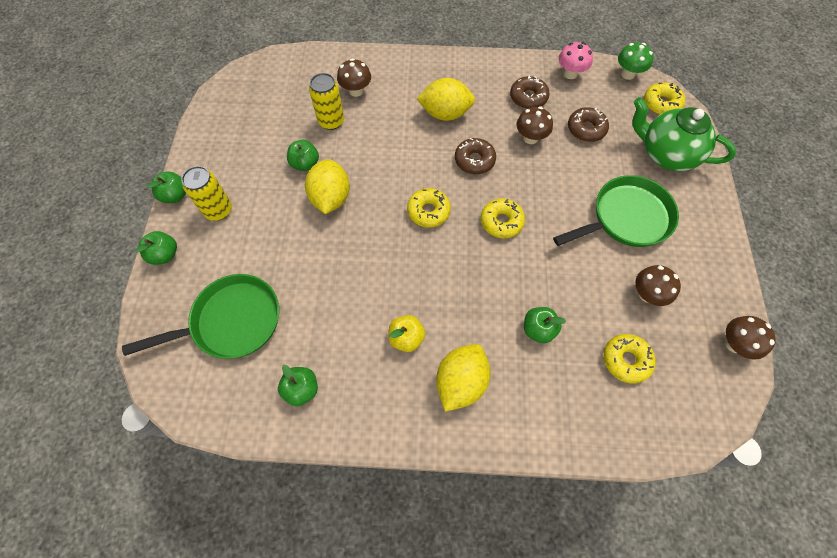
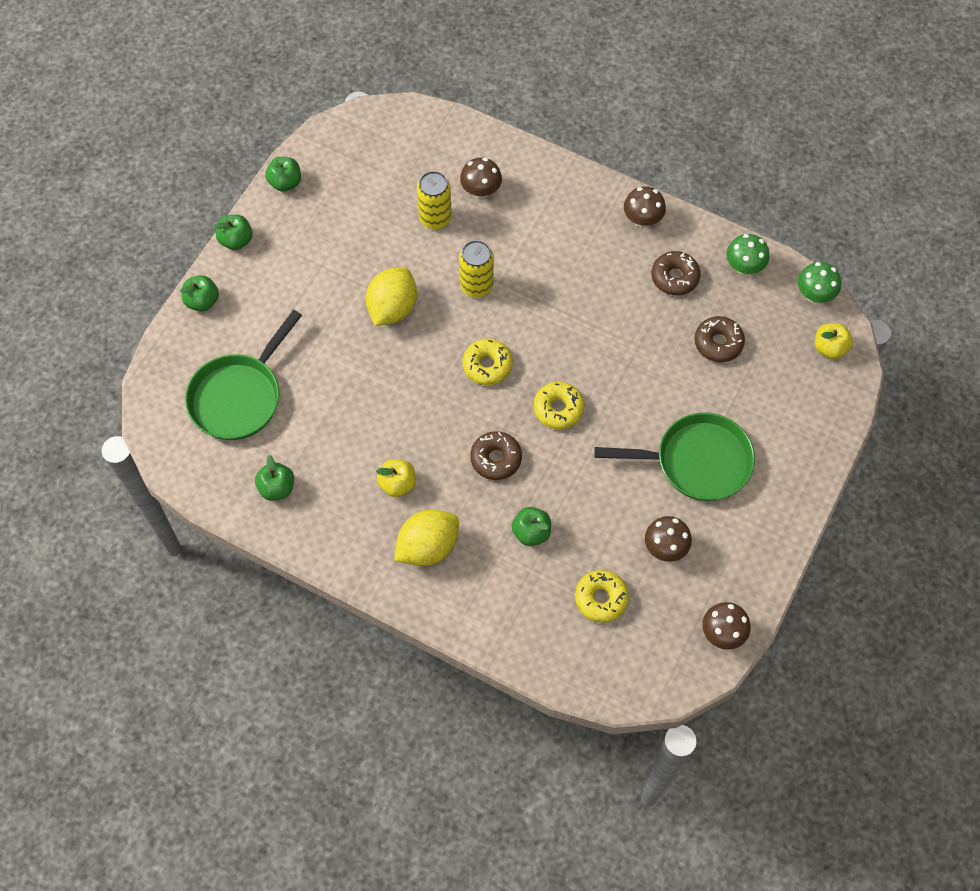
camera: 25 degrees right, 0 degrees up
green pan [122,274,279,359] -> green pan turned 120 degrees clockwise [185,310,302,440]
yellow can [181,166,232,221] -> yellow can moved to [459,240,494,298]
green apple [287,140,319,171] -> green apple moved to [265,157,301,192]
yellow lemon [417,78,475,121] -> none
brown donut [455,138,496,174] -> brown donut moved to [470,431,522,480]
brown mushroom [517,106,553,144] -> brown mushroom moved to [624,186,666,227]
pink mushroom [559,42,593,79] -> green mushroom [726,234,769,275]
green teapot [632,97,736,171] -> none
yellow donut [644,82,685,115] -> yellow apple [815,323,853,359]

